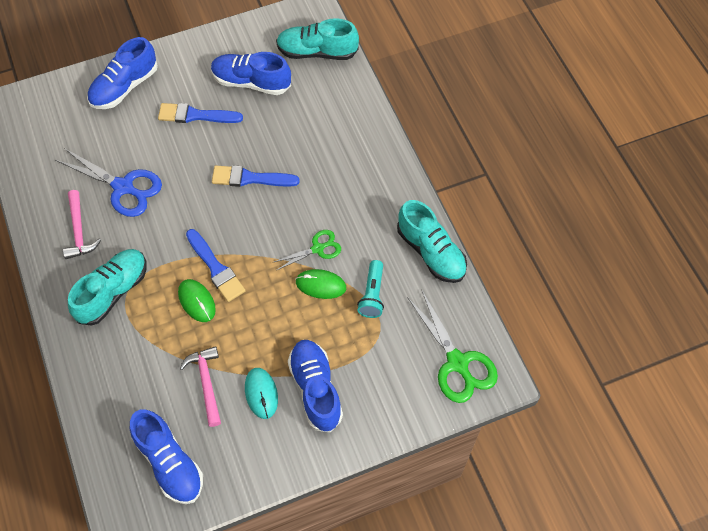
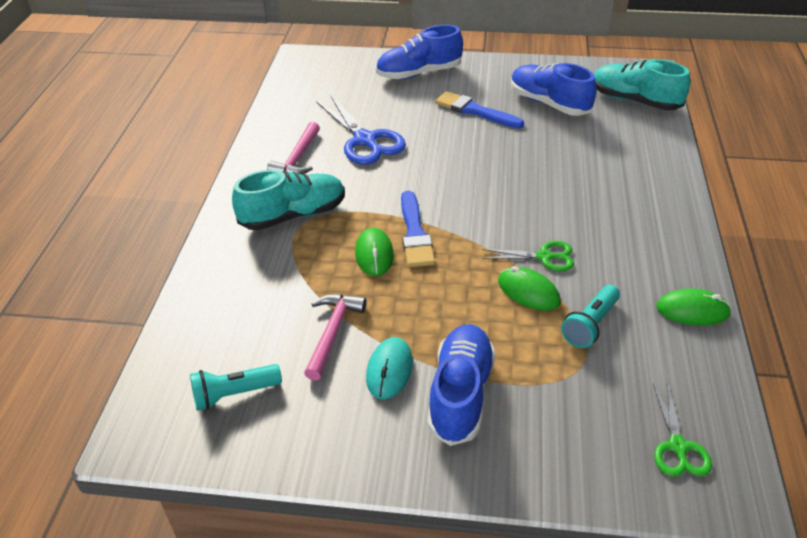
camera: 30 degrees right, 20 degrees down
blue shoe [130,410,203,504] -> turquoise flashlight [190,364,282,411]
blue brush [212,166,300,187] -> none
turquoise shoe [397,200,467,283] -> green mouse [657,289,731,326]
green scissors [407,289,498,403] -> green scissors [653,384,712,477], size x0.58

